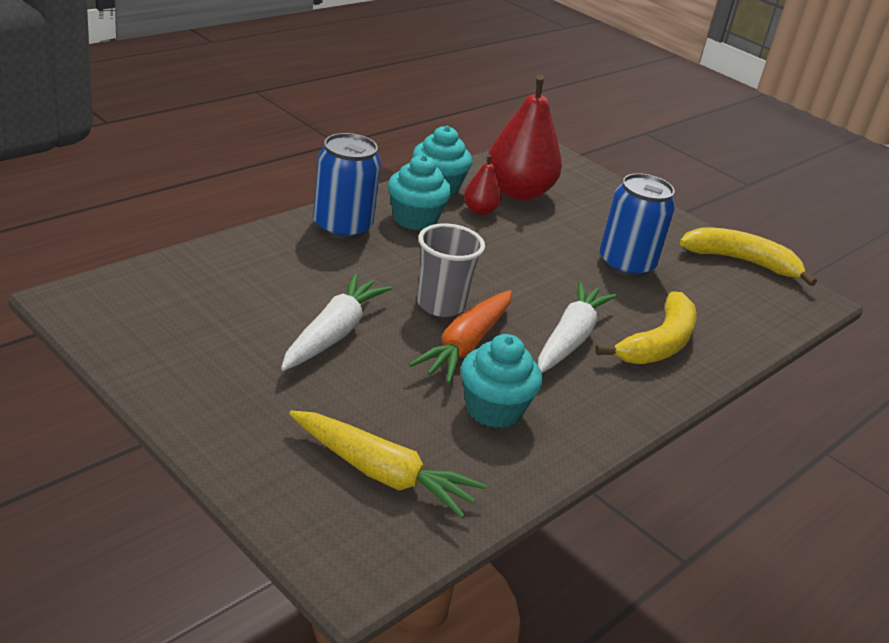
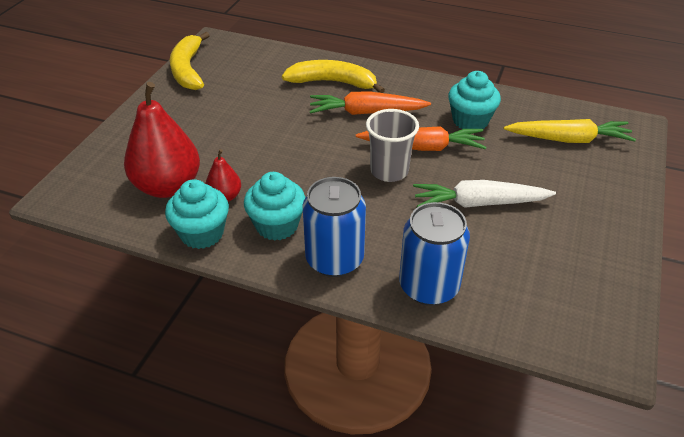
camera: 110 degrees left, 10 degrees up
yellow carrot [289,411,486,518] -> yellow carrot turned 90 degrees clockwise [504,119,636,143]
white carrot [538,281,617,373] -> orange carrot [310,92,431,115]
blue can [599,173,676,278] -> blue can moved to [399,202,470,306]

